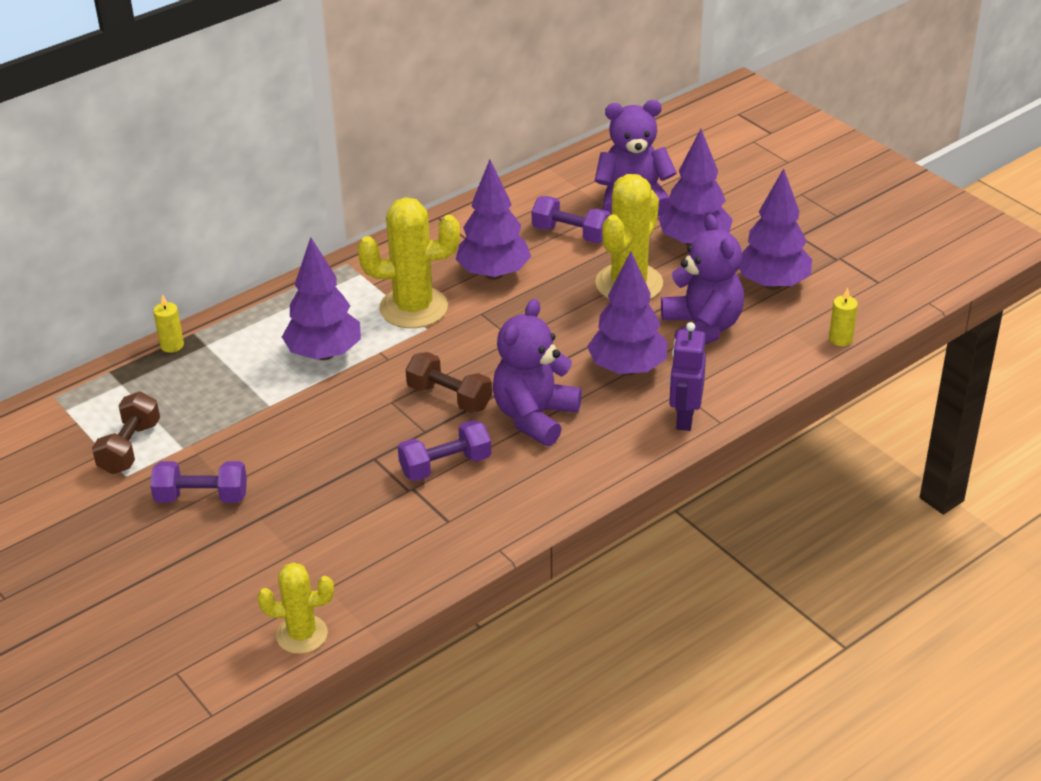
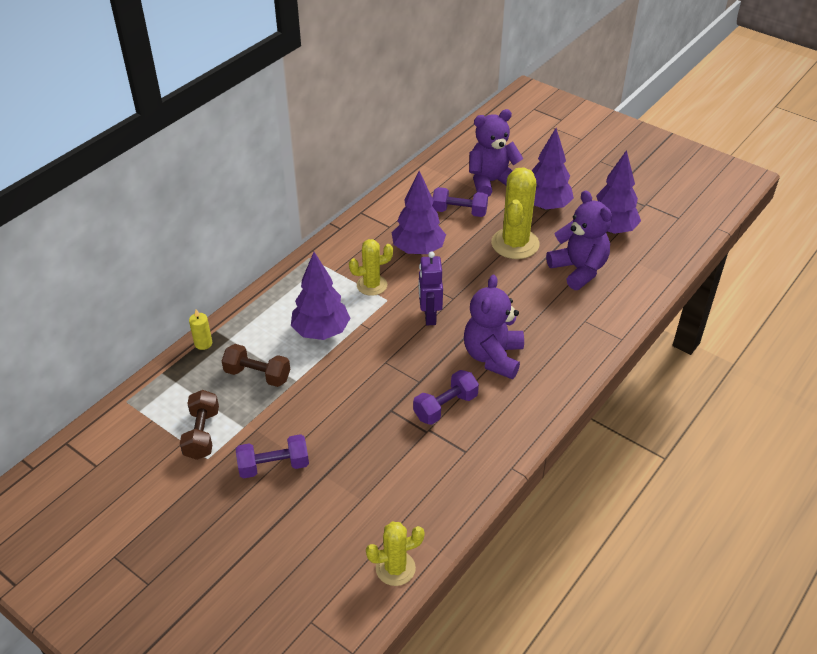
camera: 15 degrees left, 5 degrees up
yellow cactus [358,197,460,328] -> yellow cactus [349,239,393,296], size x0.61
brown dumbbell [406,352,492,413] -> brown dumbbell moved to [222,344,290,387]
purple tree [587,251,667,375] -> none
purple robot [669,322,706,431] -> purple robot moved to [418,251,443,325]
yellow candle [829,287,858,346] -> none

